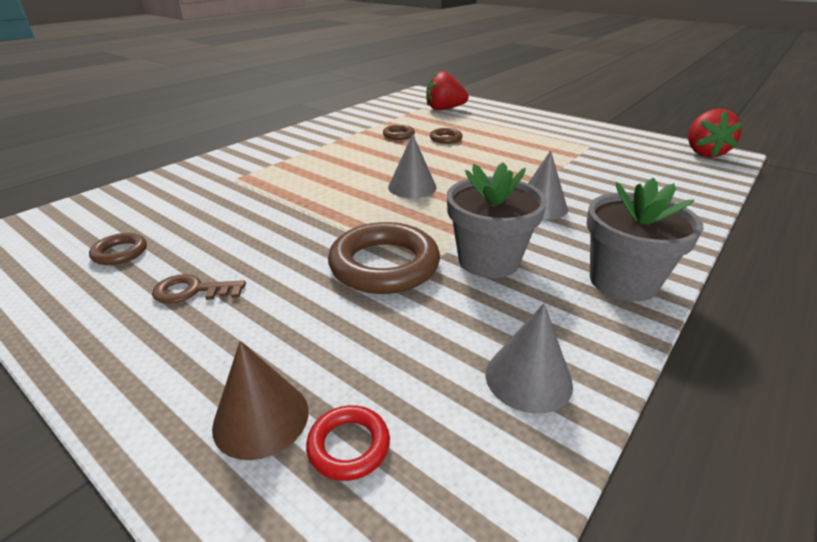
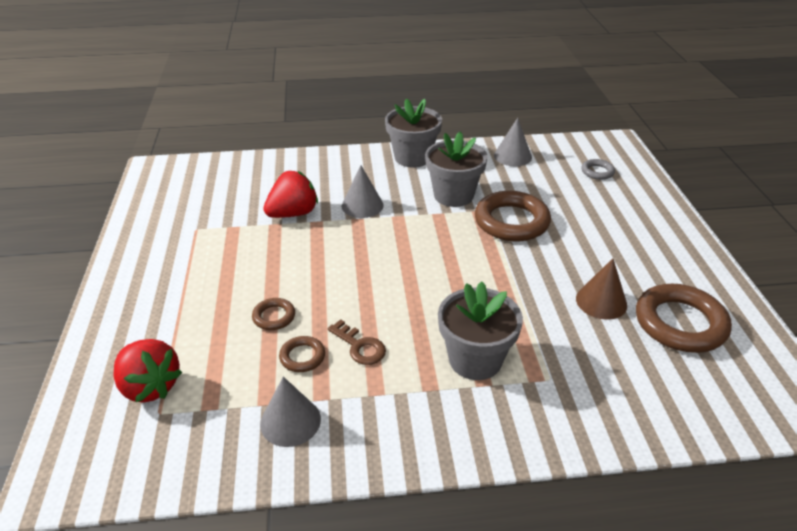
camera: 135 degrees left, 5 degrees up
brown ring [89,233,147,265] -> brown ring [636,284,732,353], size x2.07
brown key [152,274,246,304] -> brown key moved to [327,319,386,365]
brown cone [212,341,309,460] -> brown cone moved to [576,258,627,320]
red ring [306,405,390,481] -> grey ring [581,159,615,180]
grey cone [388,134,437,198] -> grey cone moved to [260,377,321,447]
red strawberry [688,109,743,158] -> red strawberry moved to [263,171,318,218]
none -> grey flower pot [438,281,523,380]

